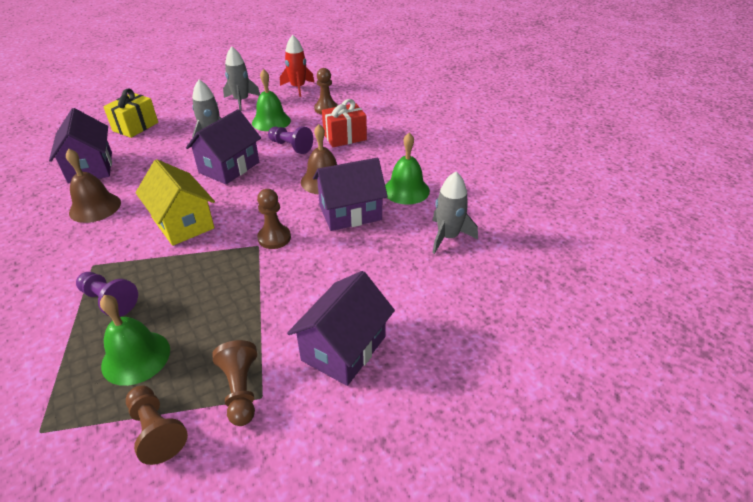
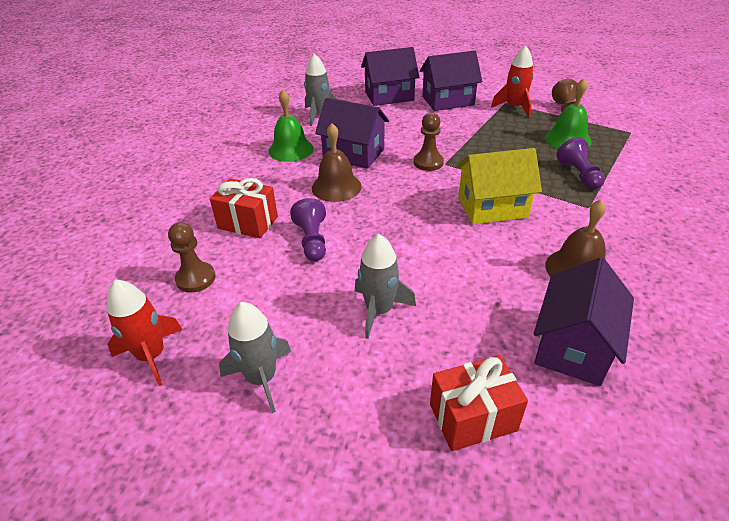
camera: 135 degrees left, 0 degrees up
yellow gift [103,88,158,138] -> red gift [430,355,528,451]
yellow house [135,159,215,246] -> yellow house turned 75 degrees clockwise [456,148,542,224]
purple house [186,109,261,184] -> purple house moved to [361,47,419,106]
brown pawn [212,340,257,426] -> red rocket [491,45,534,117]
green bell [252,69,291,131] -> none

